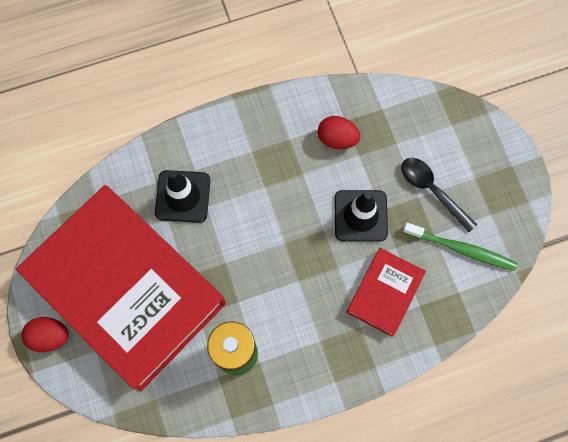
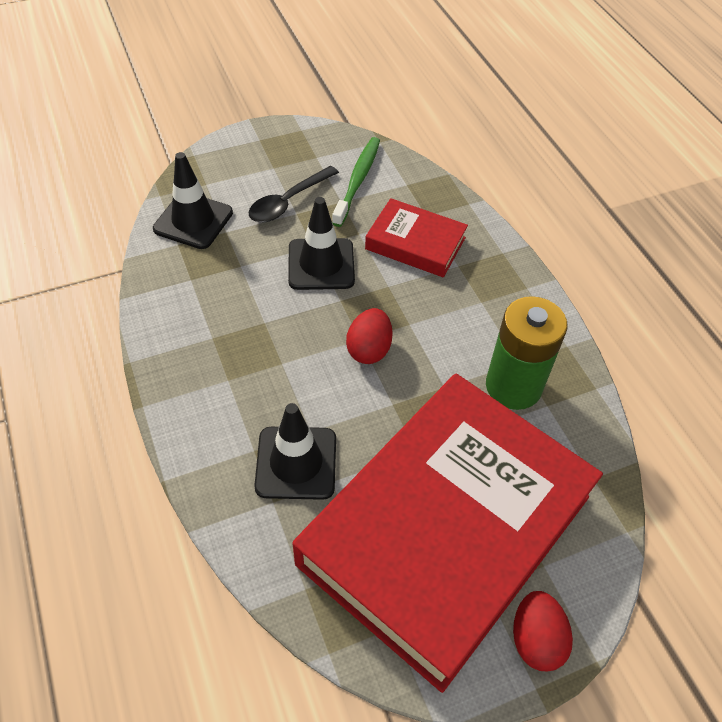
camera: 95 degrees left, 20 degrees down
red egg [318,116,360,149] -> red egg moved to [346,308,393,364]
none -> black traffic cone [153,152,233,249]

